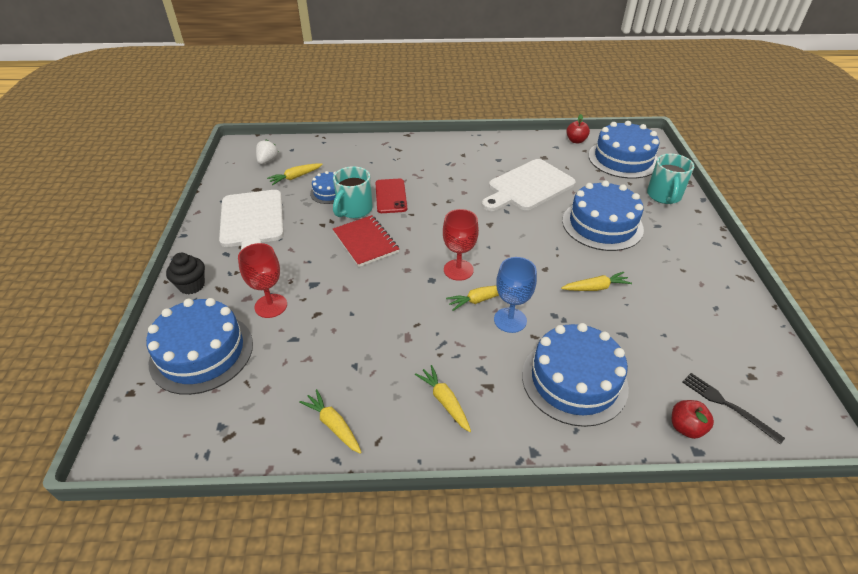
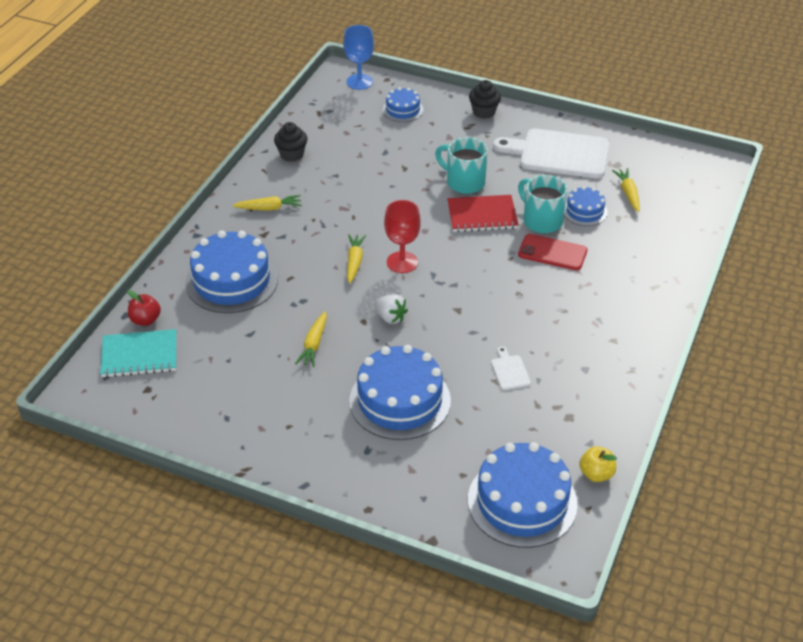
camera: 115 degrees right, 0 degrees up
blue cake [146,298,253,395] -> blue cake [383,87,423,122], size x0.52
red goblet [238,243,287,318] -> none
white strawberry [256,140,278,164] -> white strawberry moved to [375,294,408,324]
yellow carrot [299,389,362,454] -> black cupcake [274,122,308,162]
white cutting board [482,159,576,211] -> white cutting board [491,346,531,390], size x0.41
blue goblet [494,257,537,333] -> blue goblet moved to [343,25,374,90]
red apple [566,114,590,143] -> yellow apple [579,446,617,482]
turquoise mug [647,154,694,204] -> turquoise mug moved to [435,137,488,194]
black fork [682,373,785,444] -> turquoise notebook [100,329,176,378]

